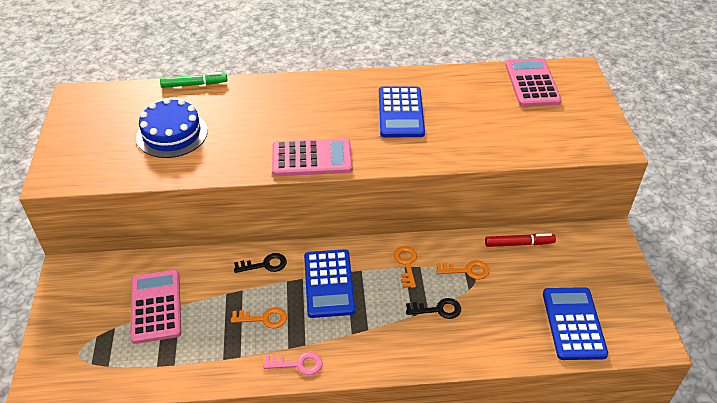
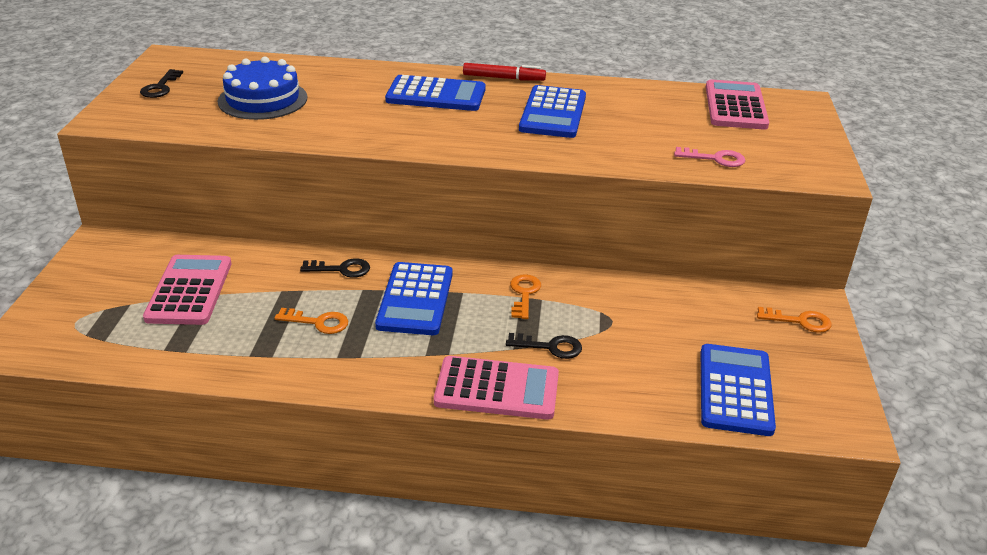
camera: 10 degrees right, 10 degrees down
green marker [160,72,227,88] -> none
pink key [264,352,323,375] -> pink key moved to [674,147,745,167]
pink calculator [272,138,352,176] -> pink calculator moved to [434,356,559,420]
orange key [436,260,489,280] -> orange key moved to [757,307,832,333]
red marker [485,233,556,247] -> red marker moved to [463,63,546,81]
none -> black key [140,69,183,98]
none -> blue calculator [385,75,486,111]

